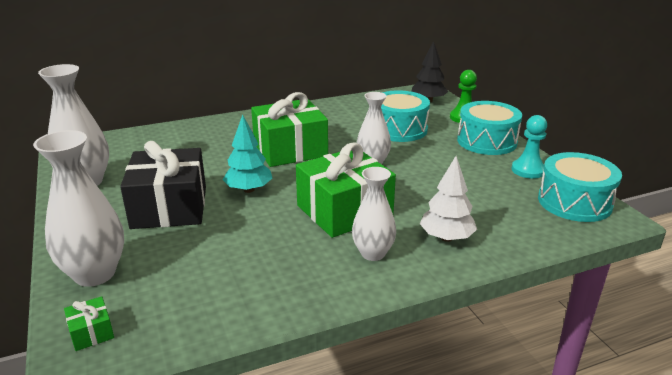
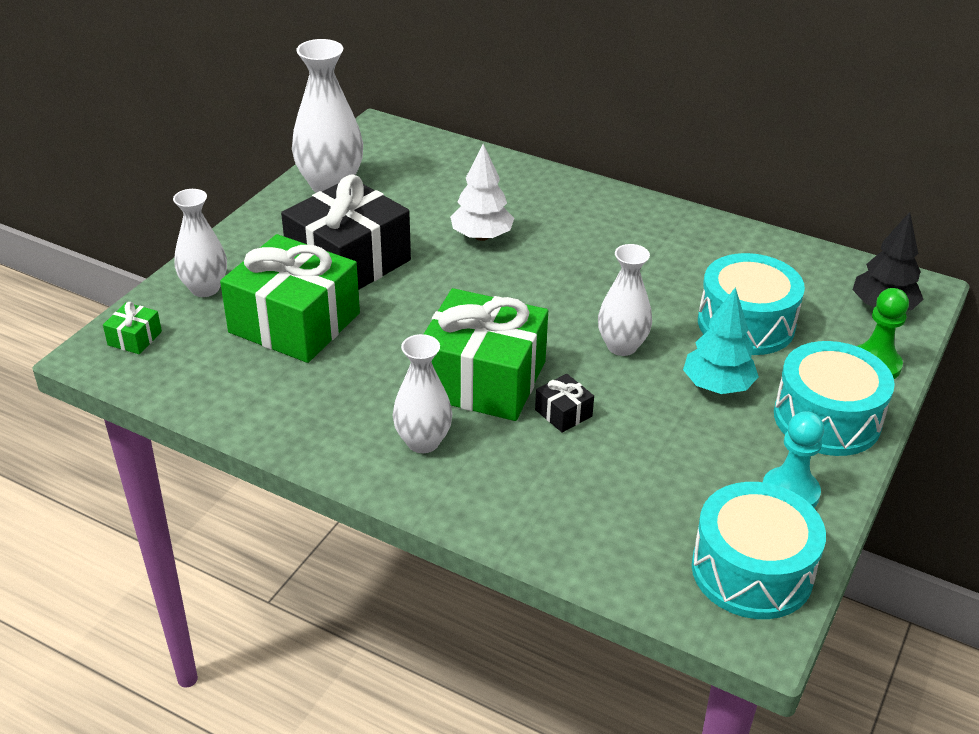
camera: 50 degrees right, 10 degrees up
white vase [33,130,124,287] -> white vase [173,189,227,297], size x0.65
turquoise tree [223,114,272,193] -> turquoise tree moved to [683,287,759,394]
green gift [251,92,328,167] -> green gift moved to [220,234,360,363]
white tree [420,156,477,242] -> white tree moved to [450,144,514,241]
none -> black gift [535,374,594,433]

